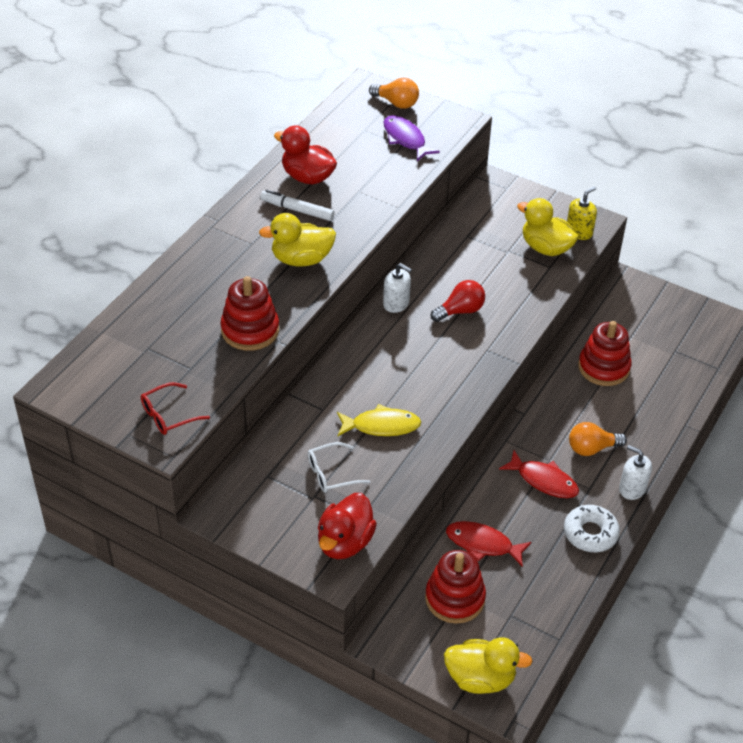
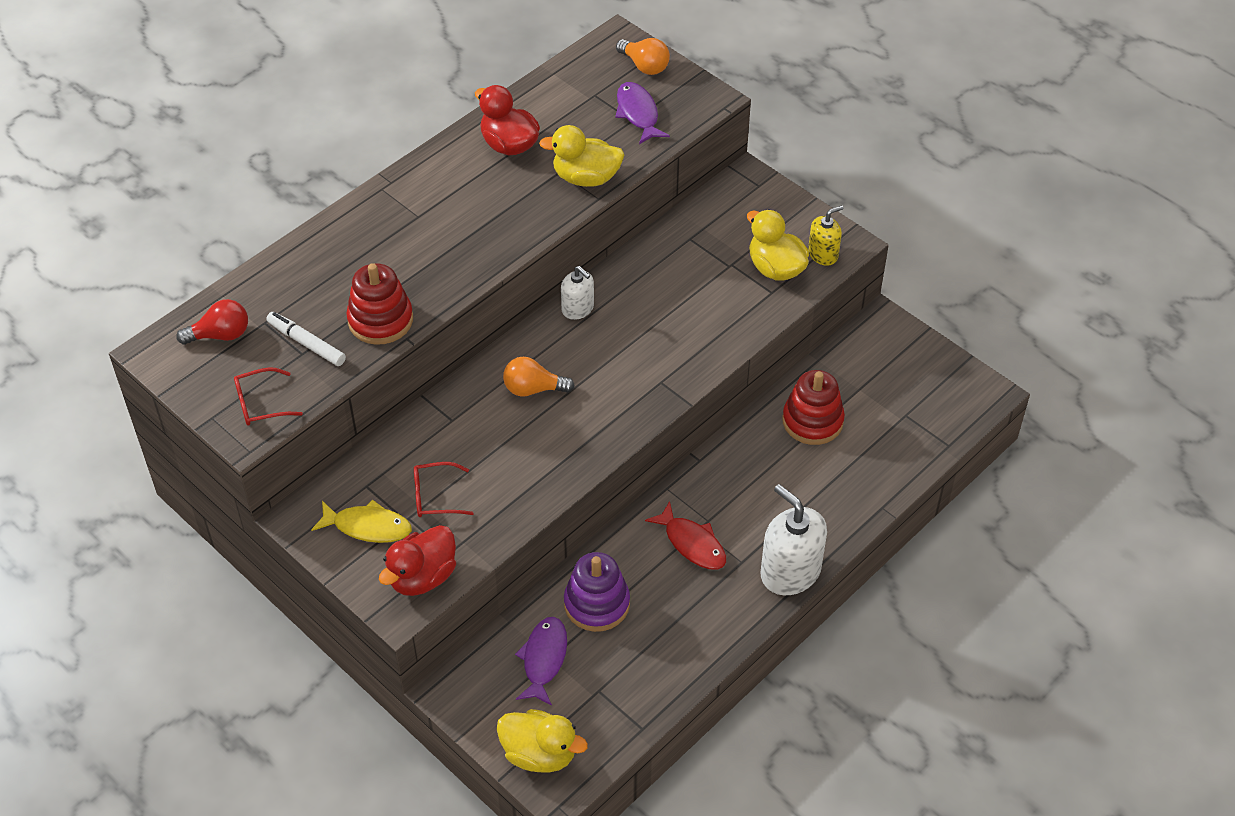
camera: 15 degrees right, 5 degrees up
yellow duck [259,213,336,266] -> yellow duck moved to [539,125,625,187]
white marker [260,190,334,221] -> white marker moved to [266,312,346,366]
white glasses [308,442,371,493] -> red glasses [414,462,474,517]
yellow fish [337,404,421,436] -> yellow fish moved to [311,499,412,543]
red stacking toy [425,550,486,624] -> purple fish [515,617,567,706]
red light bulb [430,280,485,322] -> red light bulb moved to [176,299,248,345]
red fish [446,521,531,567] -> purple stacking toy [564,552,630,632]
white donut [564,505,620,552] -> none
orange light bulb [569,422,627,456] -> orange light bulb moved to [503,357,575,397]
white soap dispenser [619,445,652,500] -> white soap dispenser [760,484,827,595], size x1.76

